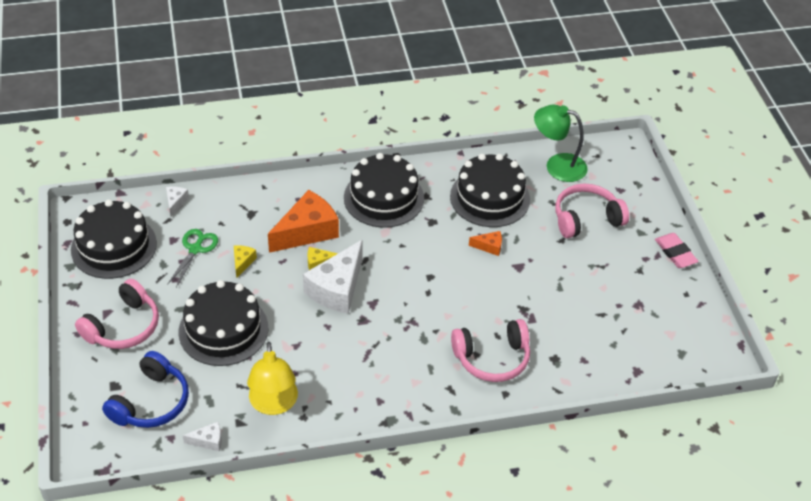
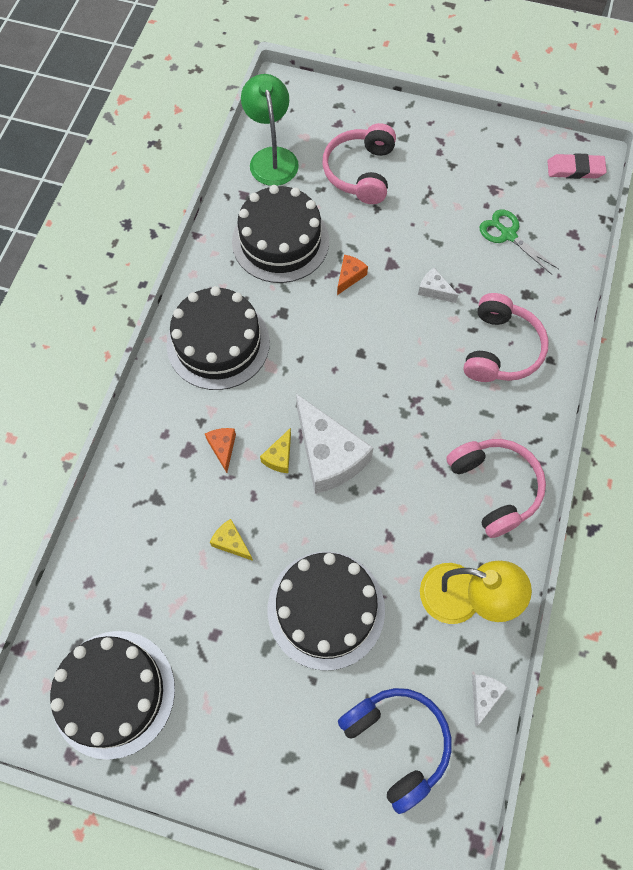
camera: 60 degrees left, 20 degrees up
pink headphones [75,279,159,349] -> pink headphones moved to [446,439,546,538]
white cheese [166,187,189,217] -> white cheese moved to [418,268,458,303]
green scissors [167,229,218,288] -> green scissors moved to [480,209,559,275]
orange cheese [268,190,339,253] -> orange cheese [205,428,236,473], size x0.45
green lamp [534,104,588,182] -> green lamp turned 120 degrees clockwise [241,74,299,186]
pink eraser [655,233,699,268] -> pink eraser moved to [547,153,607,179]

